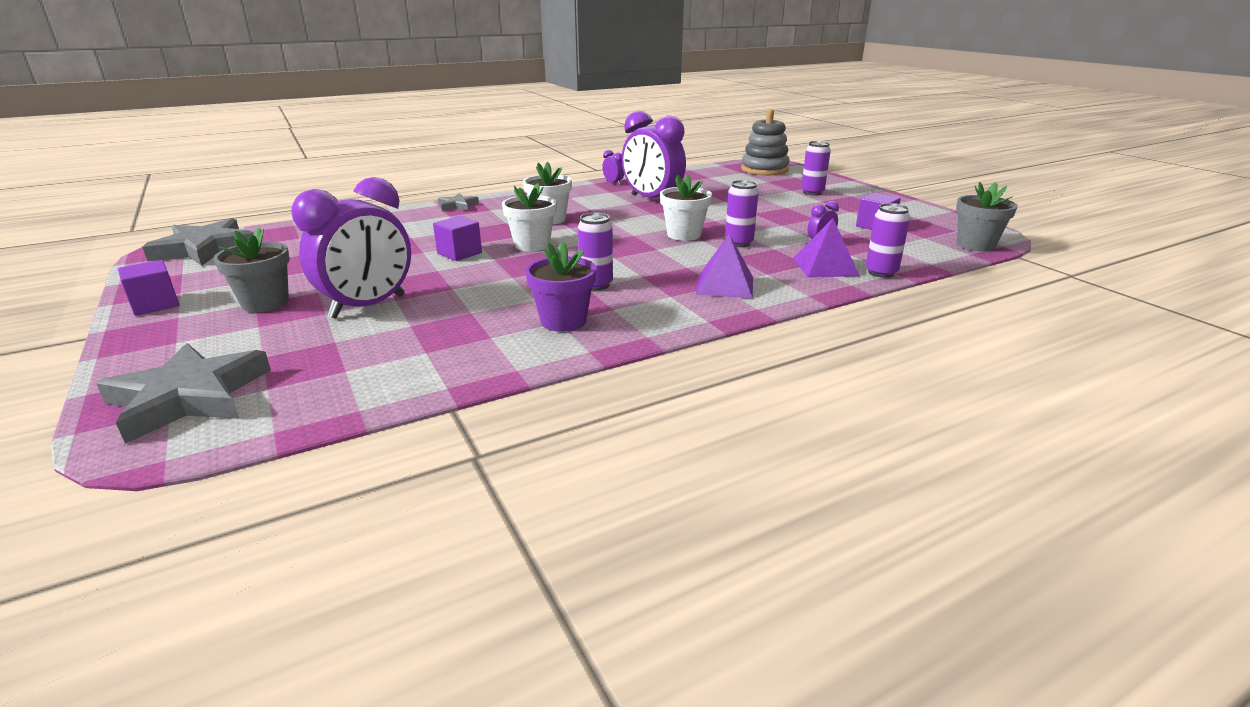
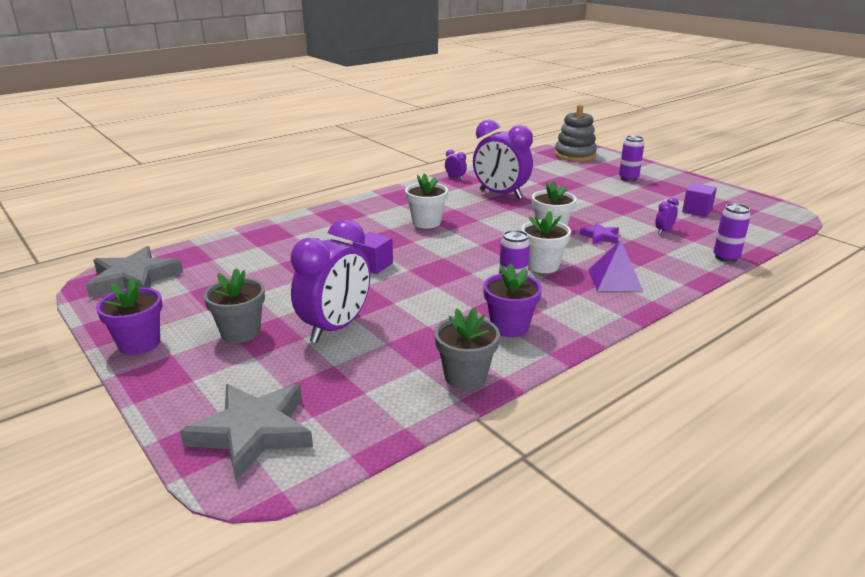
camera: 10 degrees left, 0 degrees up
purple cube [118,260,179,316] -> purple flower pot [96,278,162,355]
grey star [438,193,479,211] -> none
white flower pot [502,183,557,251] -> white flower pot moved to [521,211,571,273]
purple can [725,180,759,247] -> purple star [580,222,619,244]
purple pyramid [793,218,860,278] -> none
grey flower pot [956,182,1018,252] -> grey flower pot moved to [434,308,500,390]

